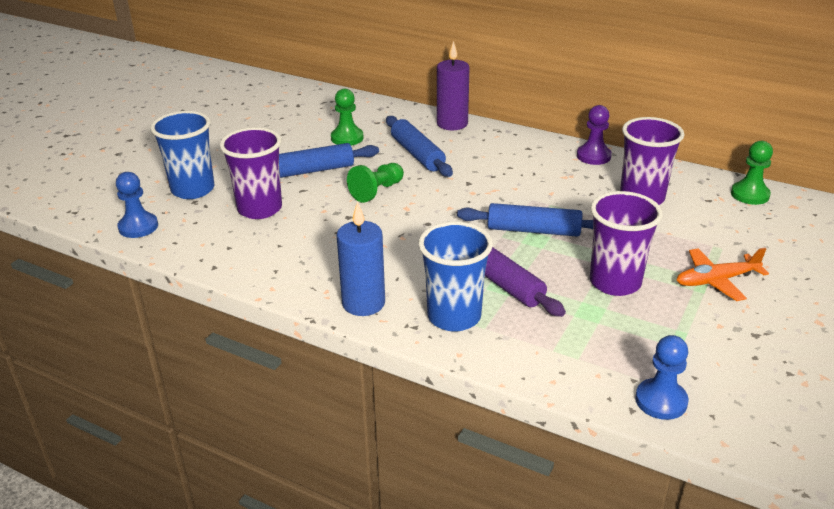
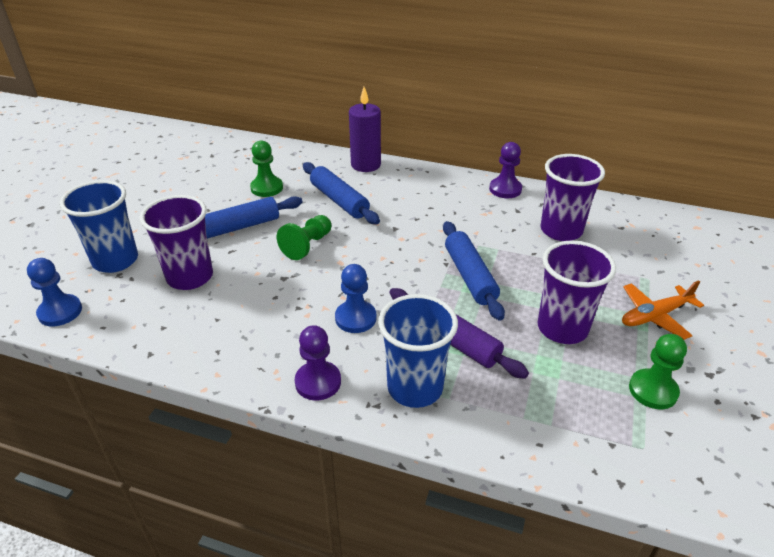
camera: 10 degrees left, 5 degrees up
blue candle [337,201,385,316] -> purple pawn [295,325,341,400]
blue rolling pin [457,203,593,237] -> blue rolling pin turned 75 degrees clockwise [443,221,505,321]
blue pawn [635,335,689,420] -> blue pawn moved to [335,264,376,333]
green pawn [731,141,773,205] -> green pawn moved to [629,334,687,409]

